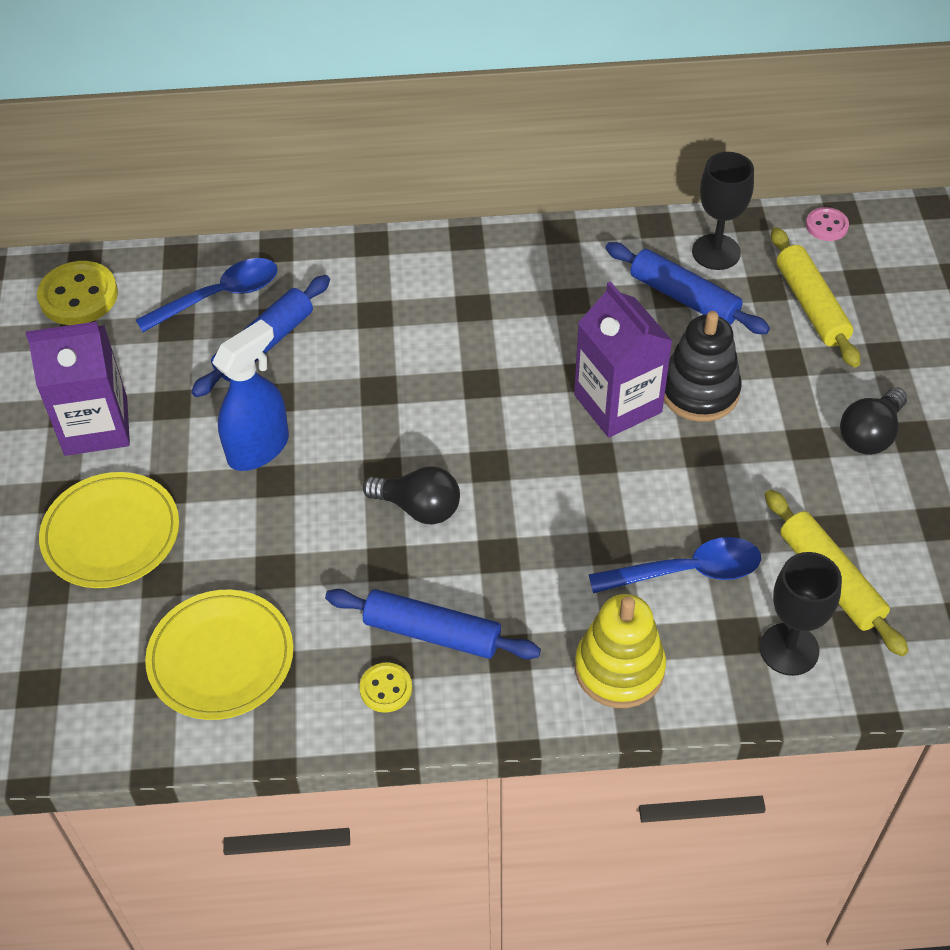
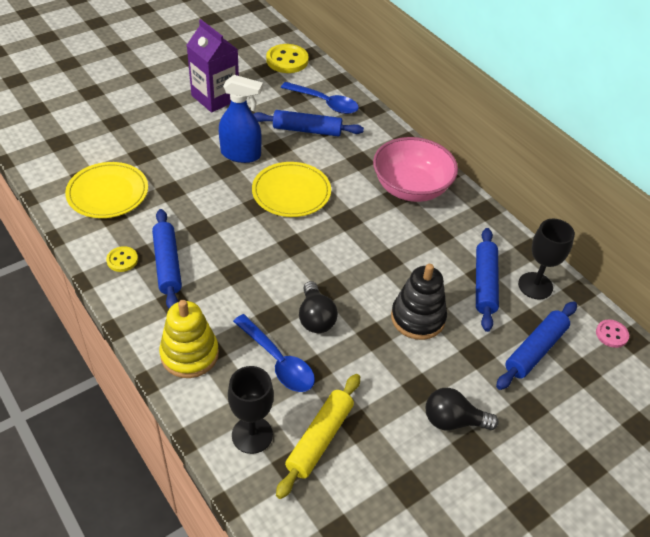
camera: 55 degrees right, 5 degrees down
yellow plate [39,472,179,588] -> yellow plate moved to [252,162,331,217]
black light bulb [363,466,460,525] -> black light bulb moved to [299,281,338,333]
purple carton [574,281,672,438] -> none
yellow rolling pin [771,227,860,368] -> blue rolling pin [496,301,577,390]
none -> pink bowl [373,137,458,202]

